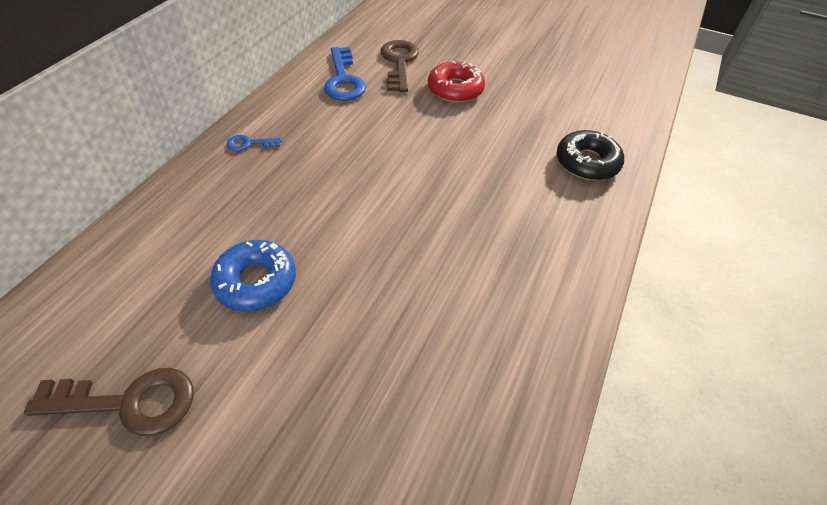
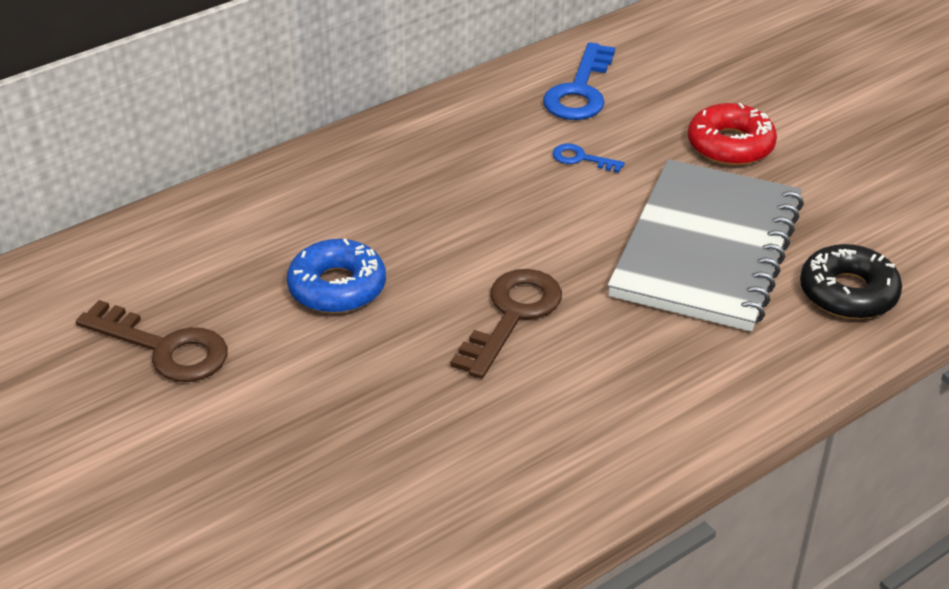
camera: 30 degrees right, 10 degrees down
blue key [227,135,282,151] -> blue key moved to [553,144,625,173]
brown key [381,40,419,92] -> brown key moved to [450,269,562,379]
none -> grey notebook [607,159,804,332]

